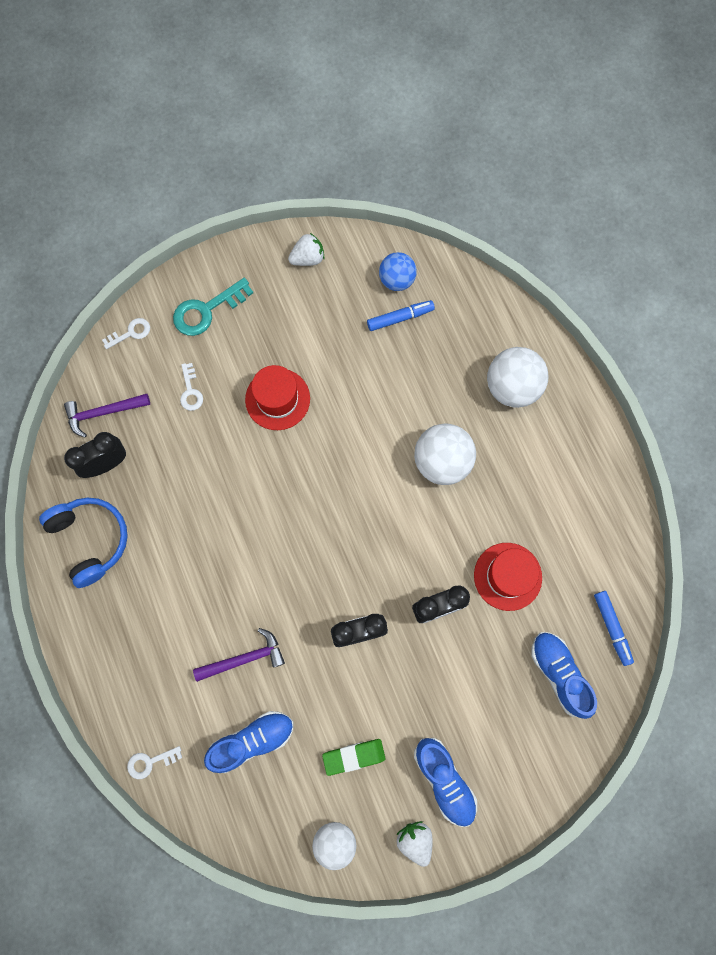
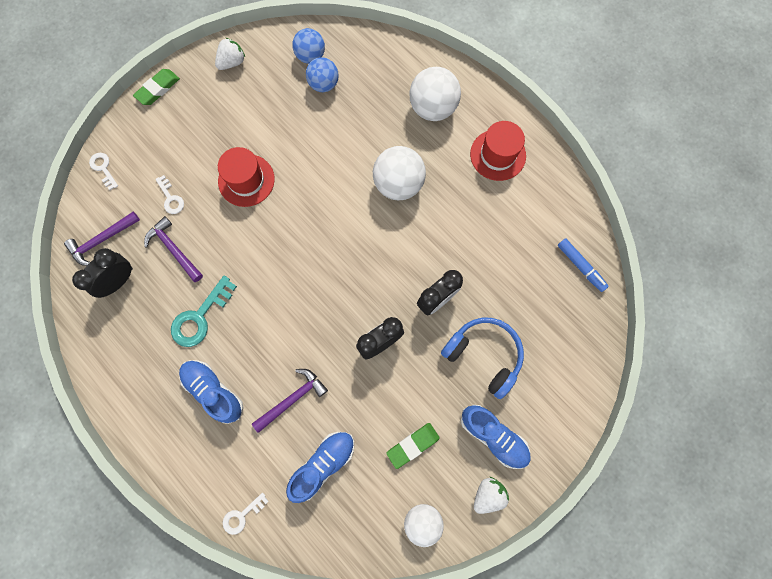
camera: 20 degrees left, 0 degrees up
blue headphones [39,498,128,588] -> blue headphones moved to [441,318,524,399]
white key [102,318,150,349] -> white key turned 75 degrees counterclockwise [89,153,118,190]
turquoise key [173,278,253,336] -> turquoise key moved to [171,276,237,347]
blue marker [367,300,435,331] -> blue ball [306,57,339,92]
white strawberry [396,821,433,867] -> white strawberry turned 90 degrees clockwise [474,477,509,514]
red hat [474,543,542,611] -> red hat moved to [470,121,526,181]
blue shoe [531,632,597,719] -> blue shoe moved to [179,360,244,424]
none -> green eraser [133,69,180,105]
none -> purple hammer [144,216,203,282]

